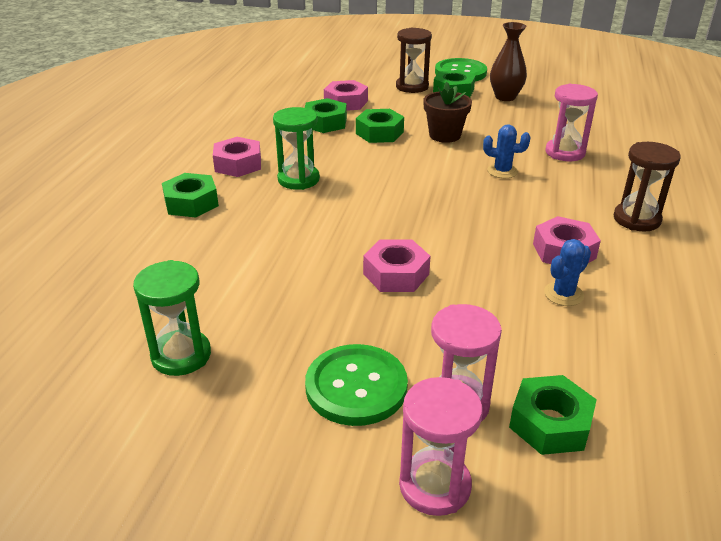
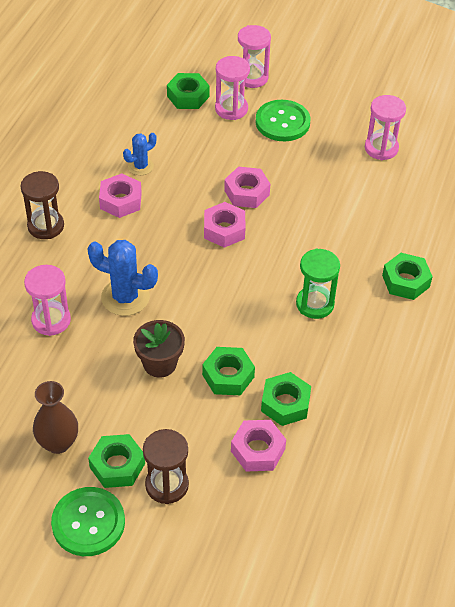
camera: 175 degrees left, 15 degrees up
green hourglass [133,260,211,376] -> pink hourglass [365,95,406,160]
pink nut [213,137,261,177] -> pink nut moved to [204,202,245,248]
blue cactus [483,124,530,178] -> blue cactus [87,240,158,316], size x1.71

